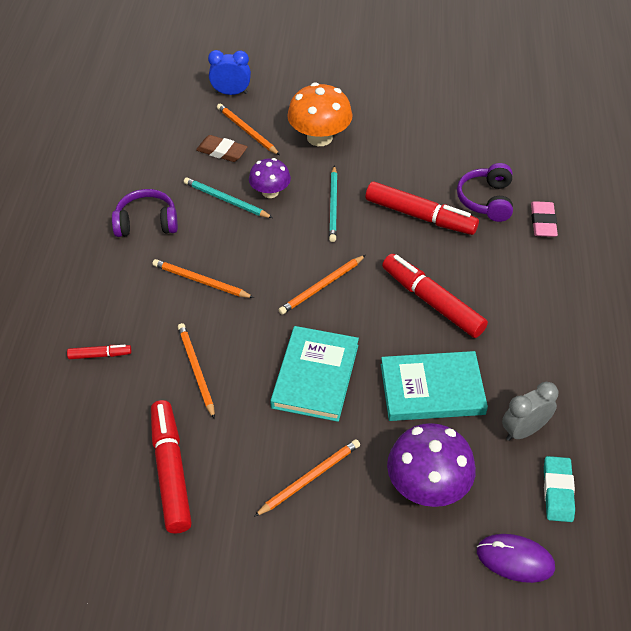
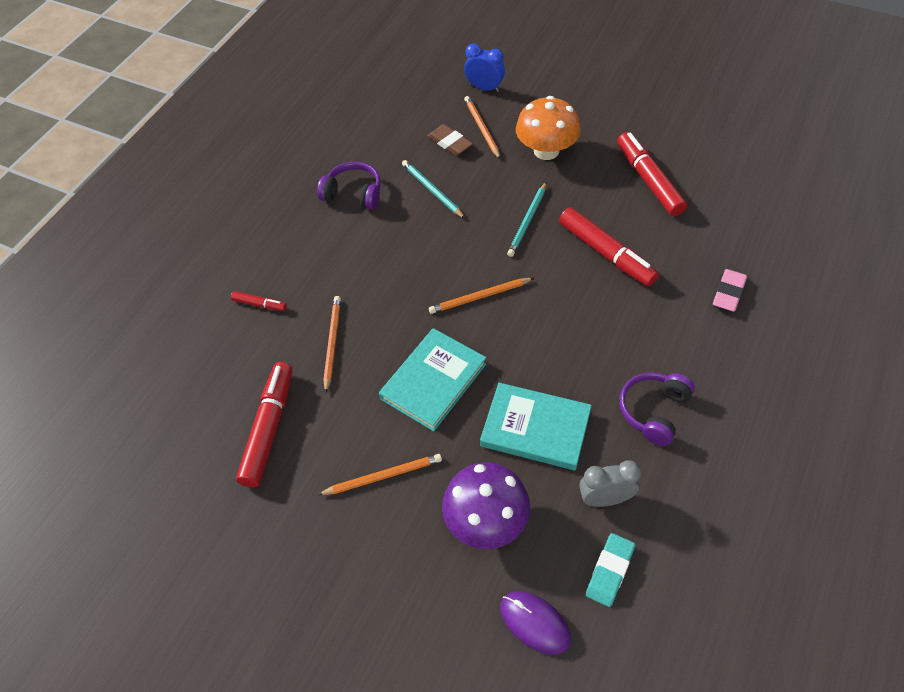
camera: 25 degrees right, 5 degrees up
orange pencil [153,259,254,298] -> none
purple mushroom [249,158,291,198] -> none
red marker [382,254,488,338] -> red marker moved to [617,132,687,216]
purple headphones [457,163,513,222] -> purple headphones moved to [619,372,695,446]

